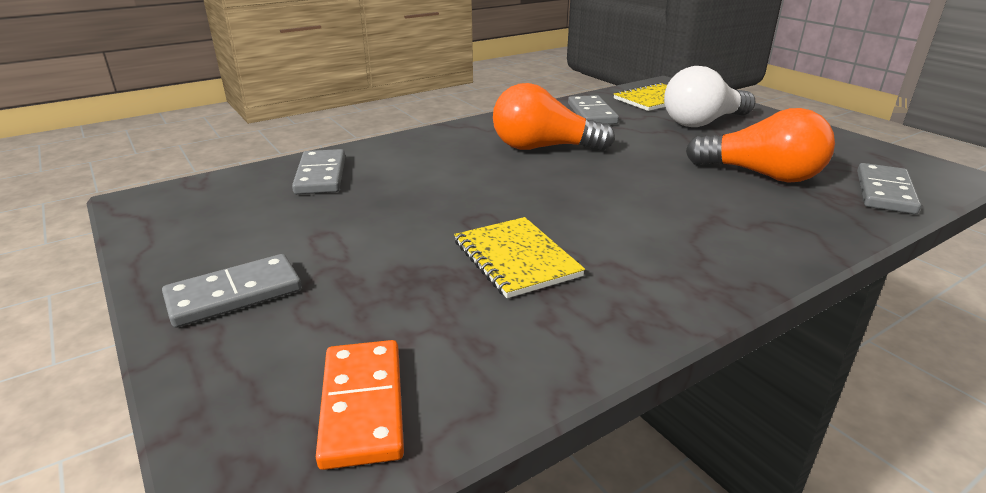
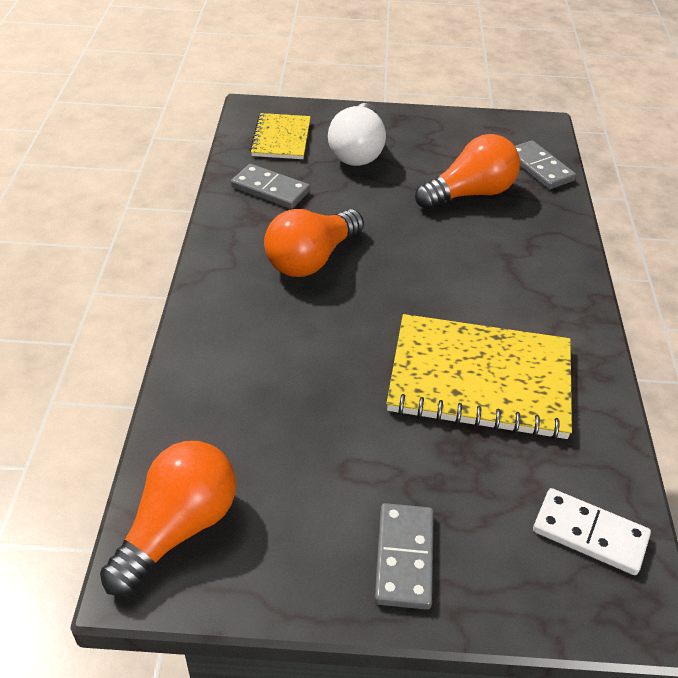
camera: 55 degrees left, 15 degrees up
grey domino [292,149,345,194] -> none
orange domino [316,340,404,470] -> white domino [533,488,651,575]
yellow notebook [454,217,585,298] -> yellow notebook [386,314,572,440], size x1.80
none -> orange light bulb [100,441,236,596]

